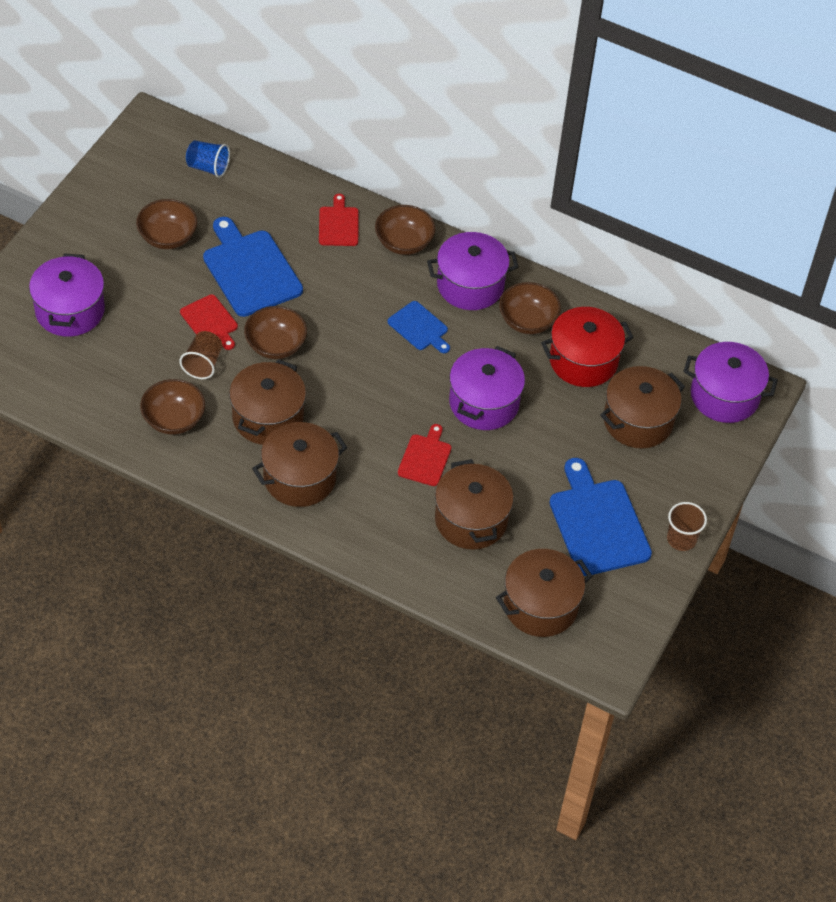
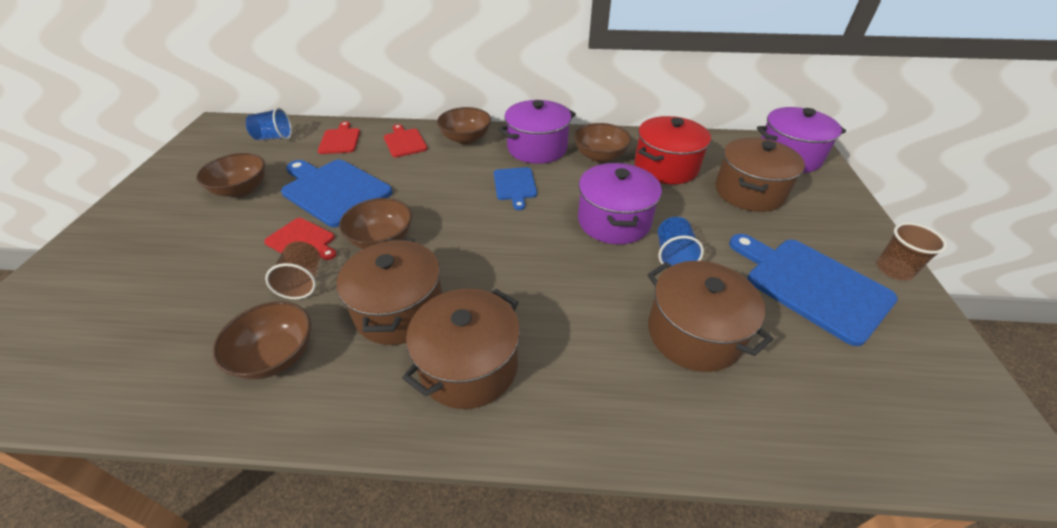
camera: 20 degrees left, 10 degrees down
purple pot [29,253,105,337] -> none
blue cutting board [388,301,450,353] -> blue cutting board turned 60 degrees clockwise [494,167,537,210]
red cutting board [398,424,451,486] -> red cutting board moved to [318,121,360,154]
brown pot [496,549,593,637] -> none
none -> blue cup [658,217,704,266]

